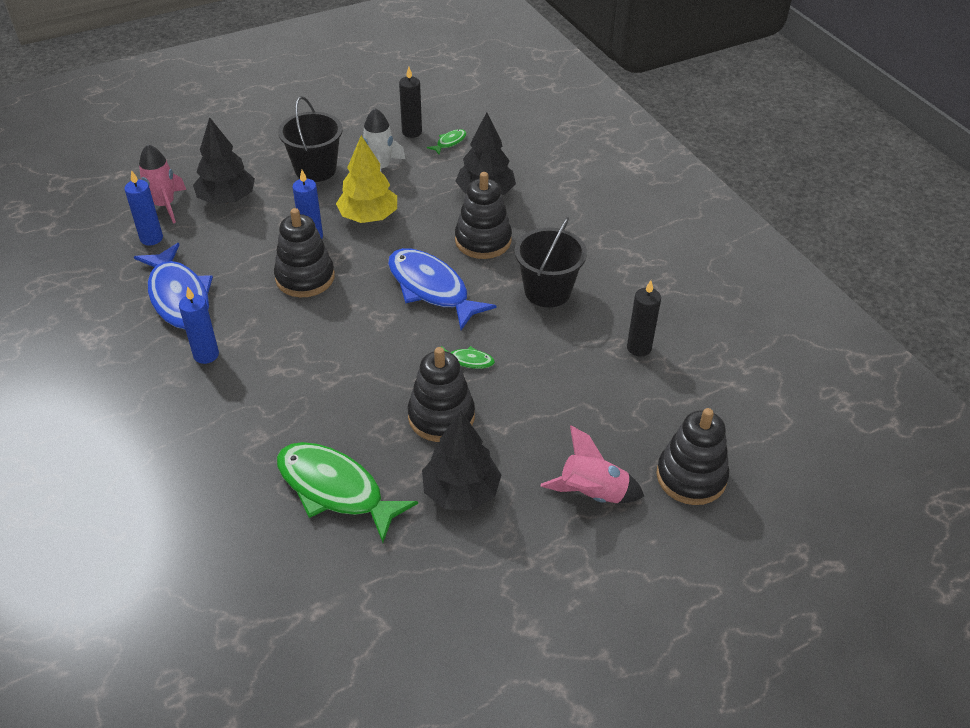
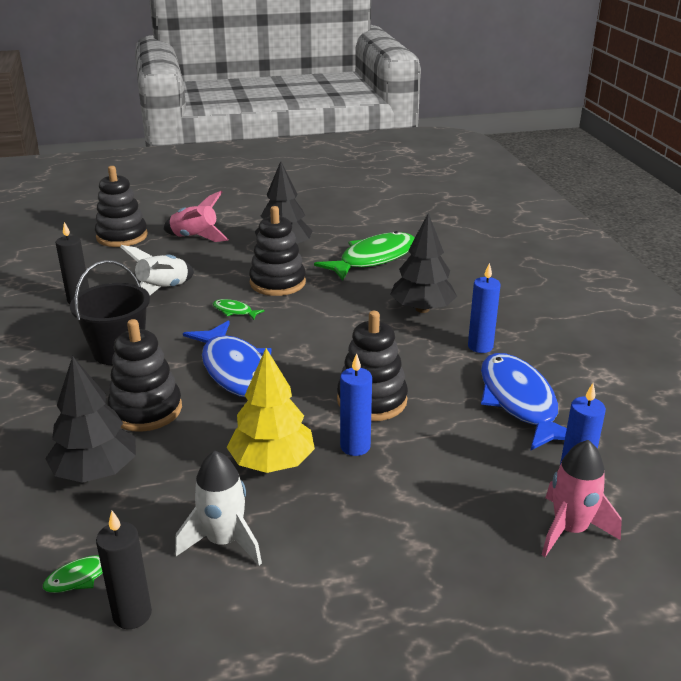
camera: 165 degrees left, 15 degrees down
black tree [193,117,255,204] -> black tree moved to [390,213,457,313]
green fish [277,442,418,543] -> green fish turned 90 degrees counterclockwise [314,231,415,281]
black bucket [278,96,343,182] -> none
none -> white rocket [120,245,194,296]

